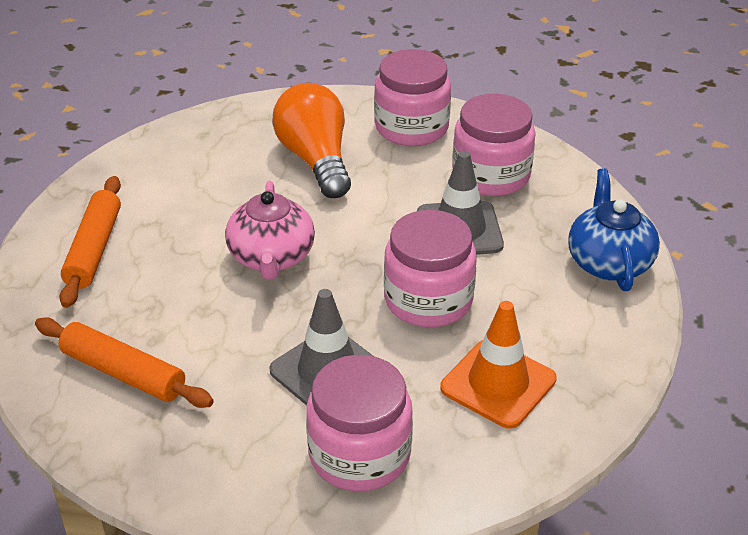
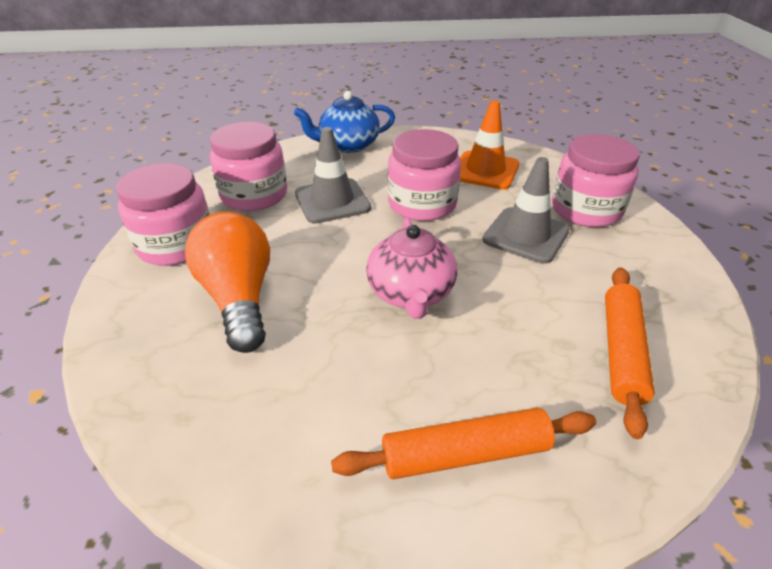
camera: 105 degrees left, 0 degrees up
pink teapot [225,181,315,280] -> pink teapot turned 105 degrees clockwise [366,217,457,319]
orange light bulb [272,83,351,198] -> orange light bulb turned 105 degrees clockwise [185,212,270,353]

